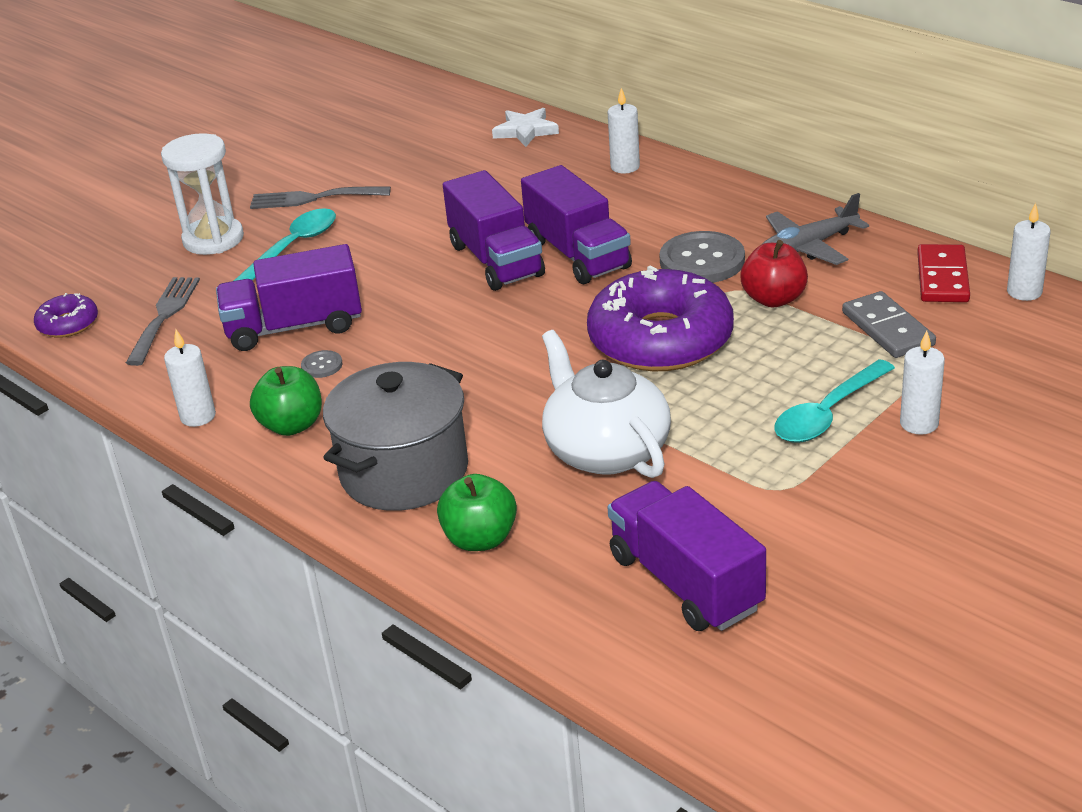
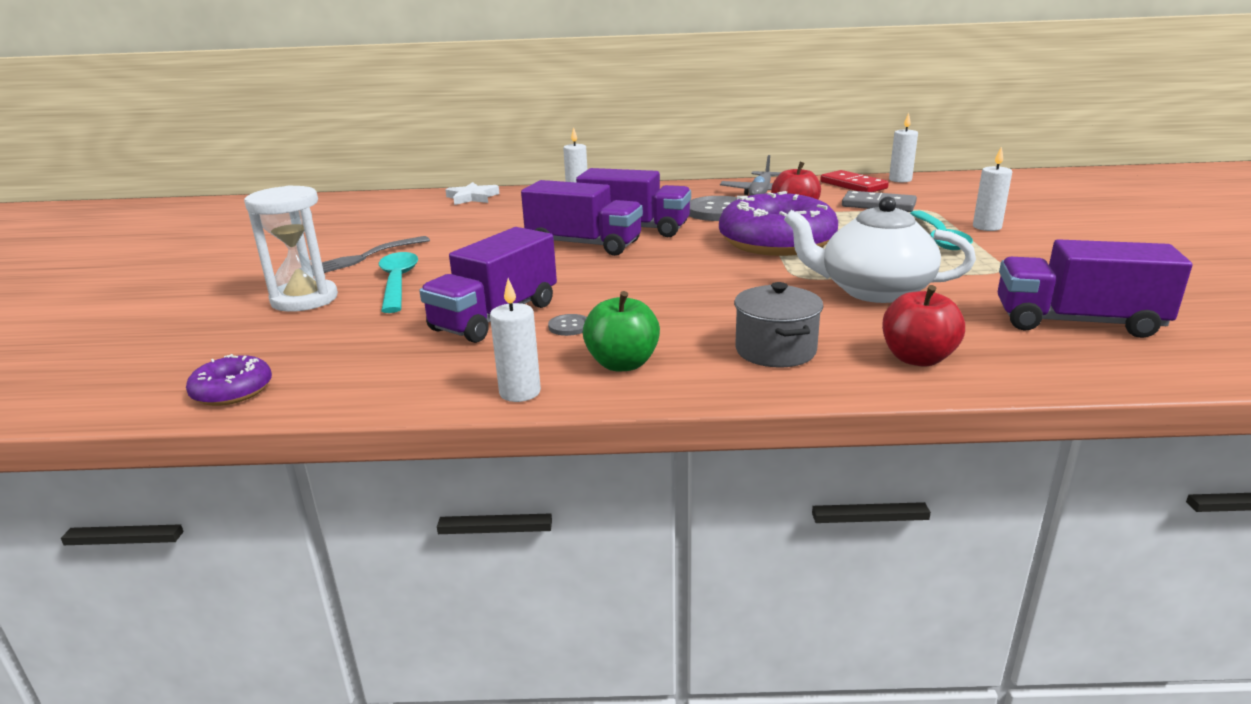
camera: 45 degrees left, 10 degrees down
grey fork [126,277,200,366] -> none
grey pot [323,362,468,511] -> grey pot [734,282,823,368], size x0.62
green apple [437,474,517,551] -> red apple [882,285,965,366]

